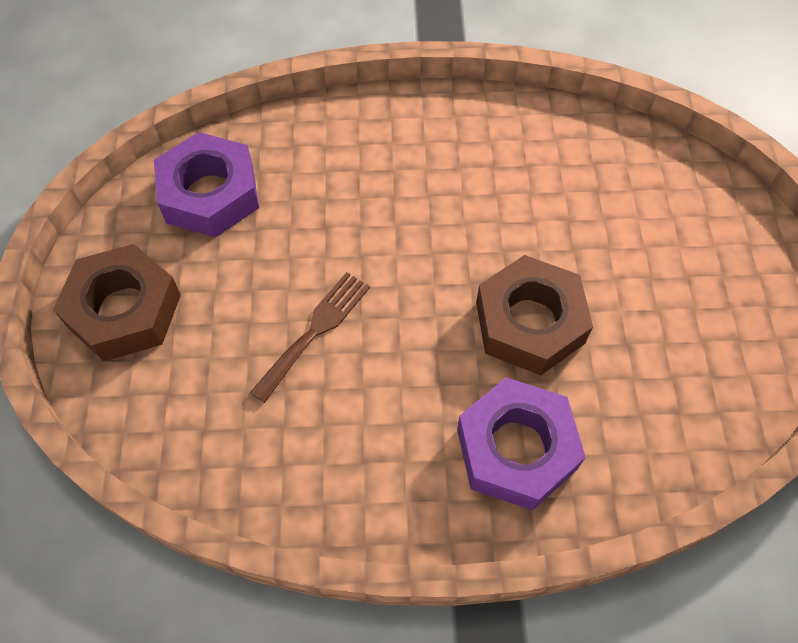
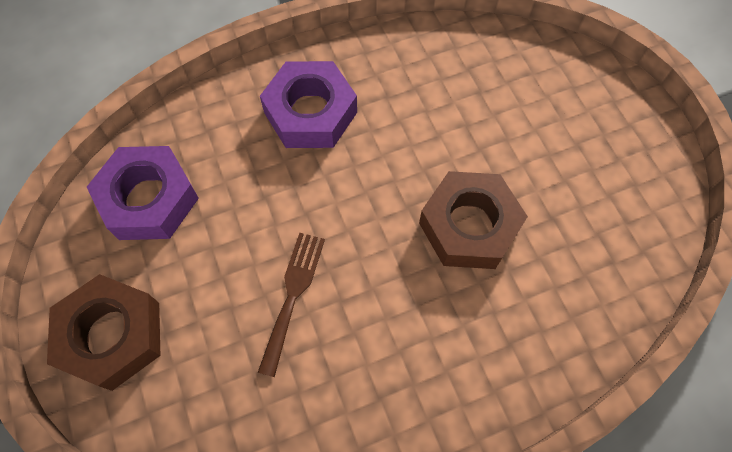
camera: 20 degrees left, 5 degrees up
purple nut [457,377,586,510] -> purple nut moved to [260,61,357,148]

